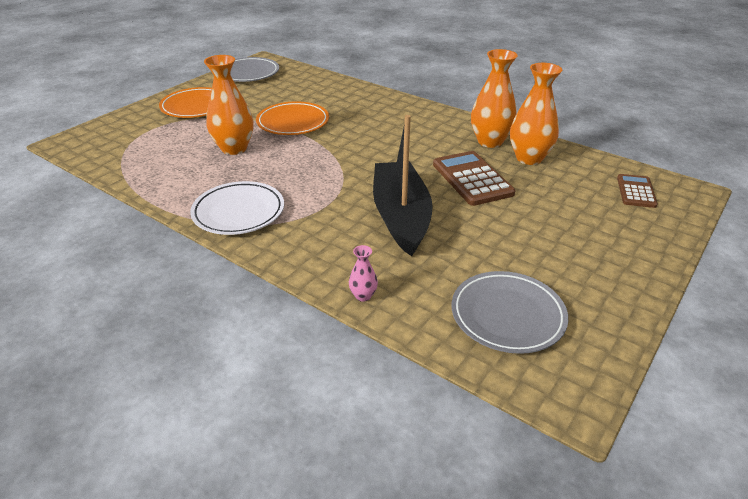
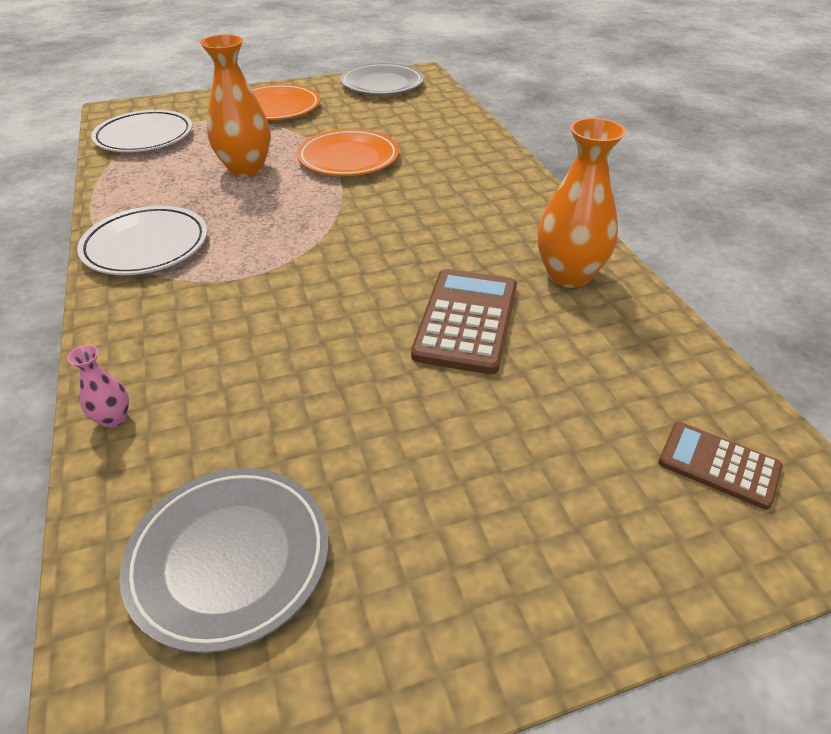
camera: 35 degrees right, 5 degrees up
black boat [373,115,433,256] -> none
orange vase [510,63,562,165] -> none
brown calculator [617,174,658,208] -> brown calculator turned 105 degrees counterclockwise [658,422,783,510]
none -> white plate [91,110,192,152]

